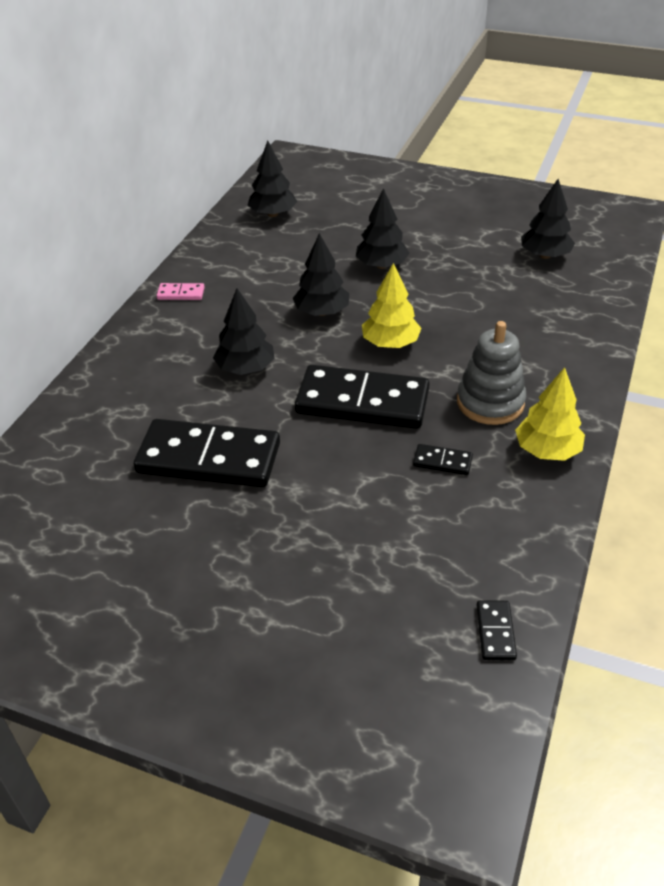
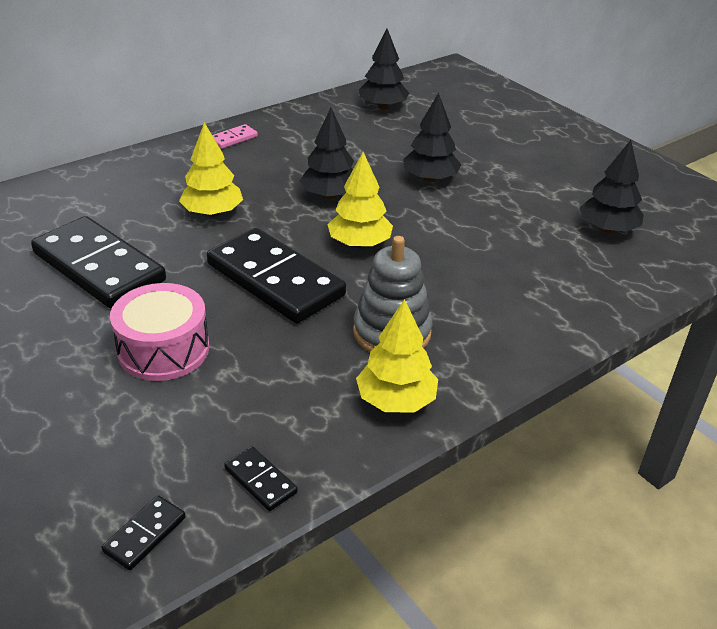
camera: 30 degrees right, 5 degrees down
pink domino [157,283,205,300] -> pink domino turned 75 degrees counterclockwise [212,124,258,149]
black tree [213,288,275,375] -> yellow tree [179,122,243,217]
black domino [413,444,473,475] -> black domino moved to [224,446,298,511]
none -> pink drum [110,283,209,381]

